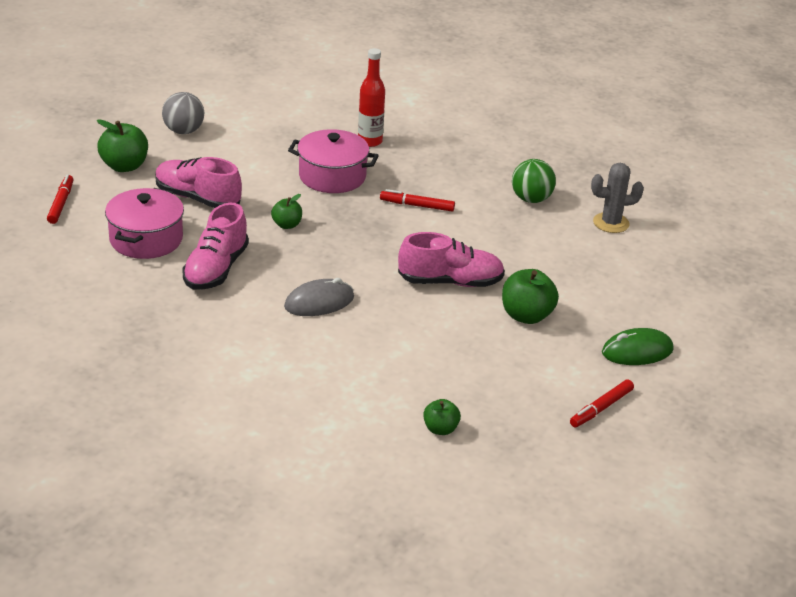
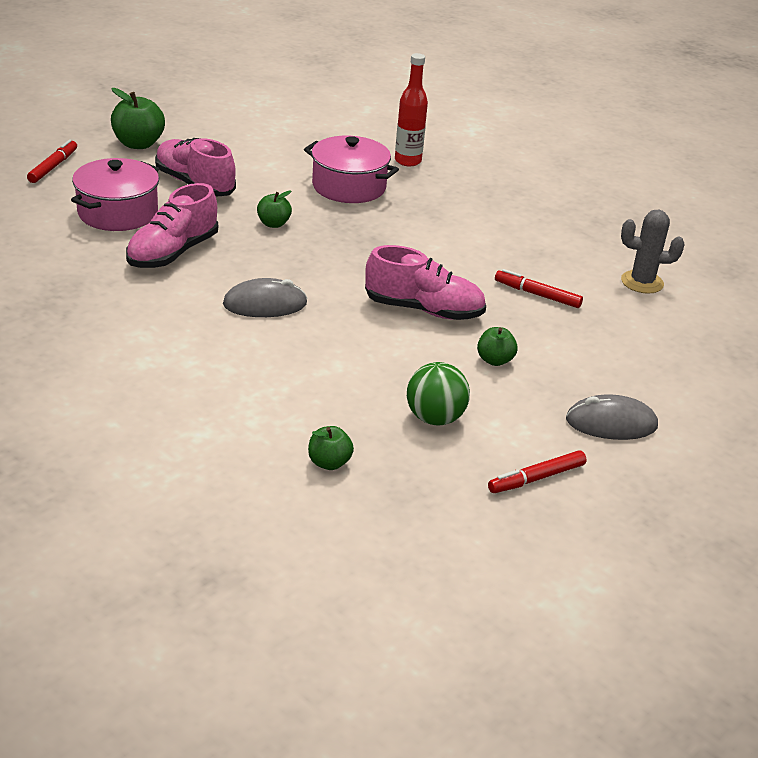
camera: 15 degrees right, 0 degrees up
grey ball [162,92,204,134] -> none
red marker [380,189,455,212] -> red marker moved to [495,269,583,308]
green apple [502,269,559,324] -> green apple [477,327,518,366], size x0.59
green ball [512,159,556,203] -> green ball moved to [407,362,470,425]
green mouse [602,328,674,365] -> grey mouse [566,395,658,440]

